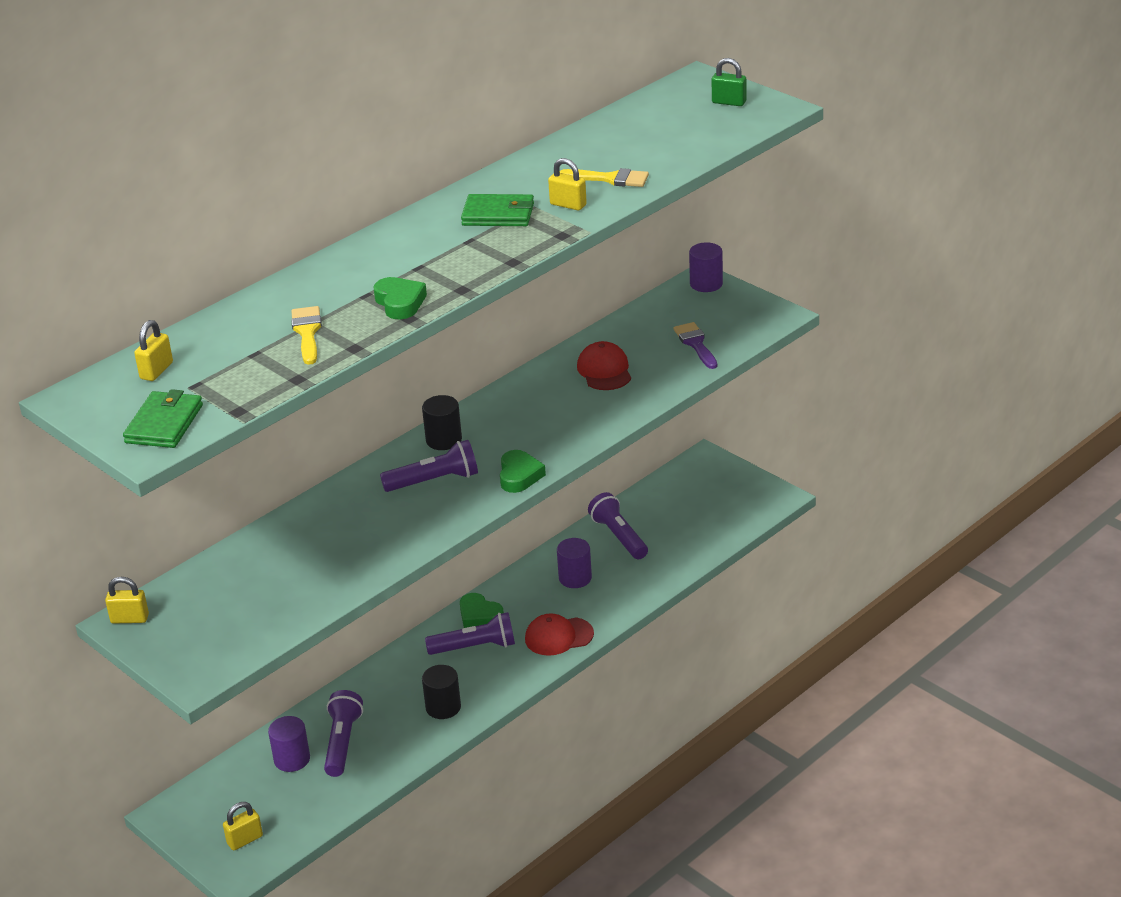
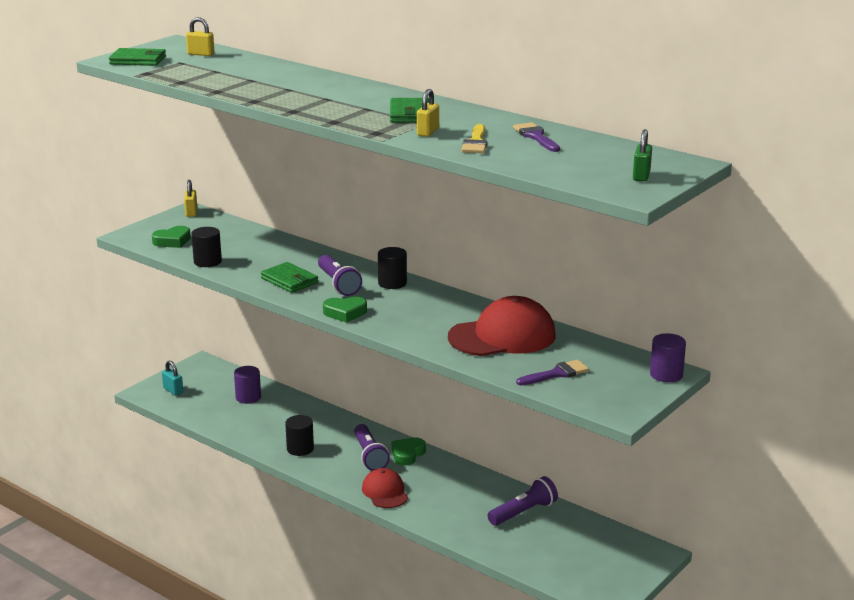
camera: 80 degrees right, 10 degrees down
yellow padlock [223,802,263,850] -> turquoise padlock [162,360,183,396]
yellow brush [291,306,322,365] -> none
purple flashlight [324,690,363,777] -> none
green heart [373,277,427,319] -> green heart moved to [152,226,191,248]
purple cylinder [557,538,592,588] -> none
red cap [577,341,631,390] -> red cap [448,296,556,356], size x1.75
none -> black cylinder [191,227,222,267]
none -> green wallet [261,262,318,293]
none -> purple brush [513,122,560,152]

